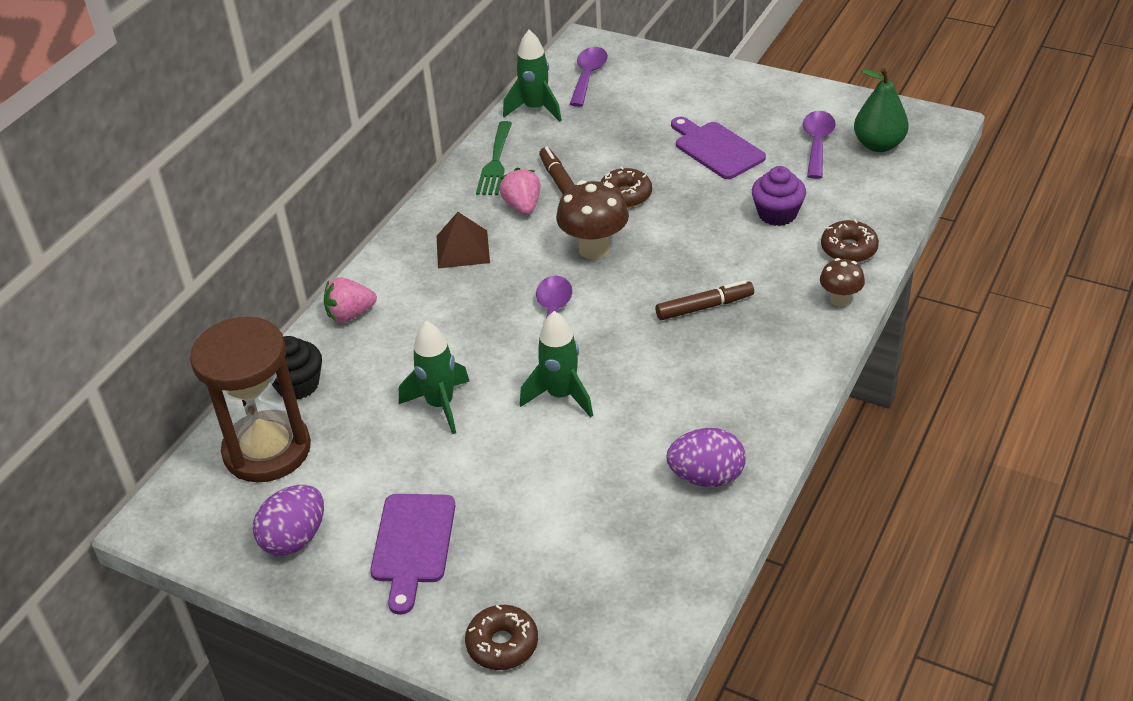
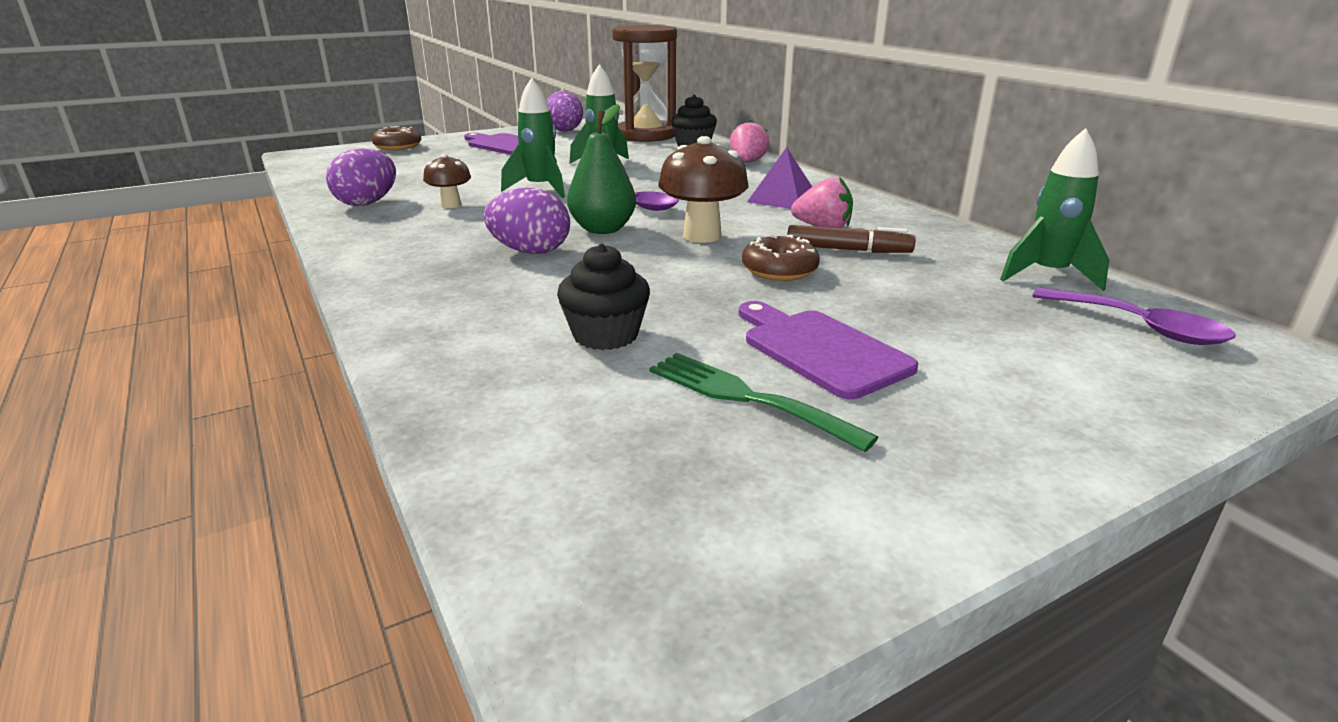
camera: 120 degrees right, 15 degrees down
brown pyramid [437,212,490,269] -> purple pyramid [747,147,812,209]
green fork [476,121,512,195] -> green fork moved to [650,353,878,452]
brown marker [655,280,754,320] -> purple egg [484,188,570,254]
purple cutting board [671,117,766,179] -> purple cutting board turned 120 degrees counterclockwise [739,301,918,399]
purple cupcake [752,166,806,226] -> black cupcake [557,244,650,350]
purple spoon [803,111,836,179] -> none
brown mushroom [820,258,865,307] -> brown mushroom moved to [423,154,471,208]
brown donut [821,219,879,262] -> none
green pear [854,68,909,152] -> green pear moved to [567,104,636,234]

